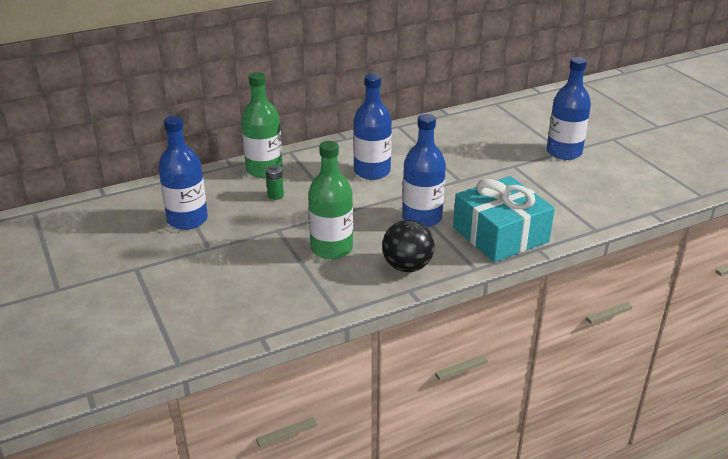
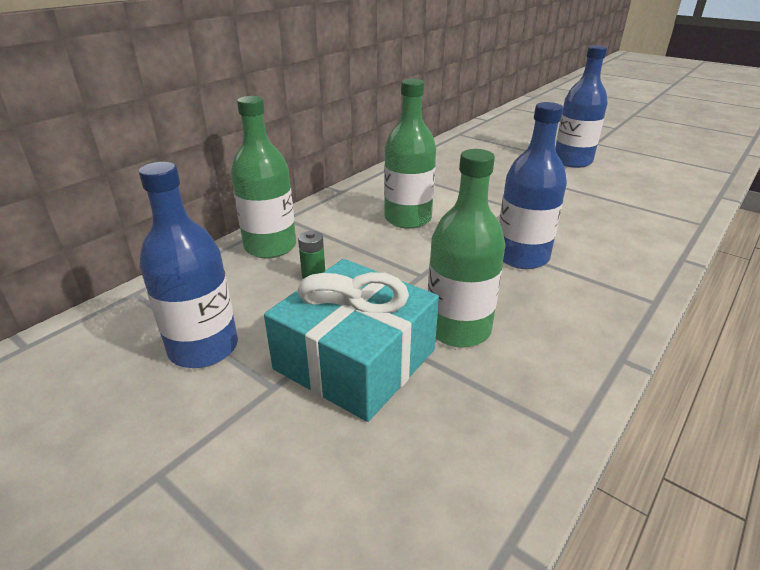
camera: 25 degrees left, 0 degrees up
blue bottle [353,74,392,180] -> green bottle [384,79,436,229]
black ball [382,220,435,272] -> none
turquoise gift [453,176,555,262] -> turquoise gift moved to [264,259,439,422]

